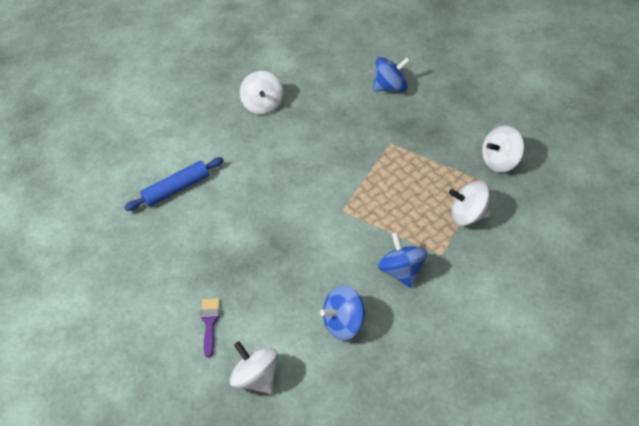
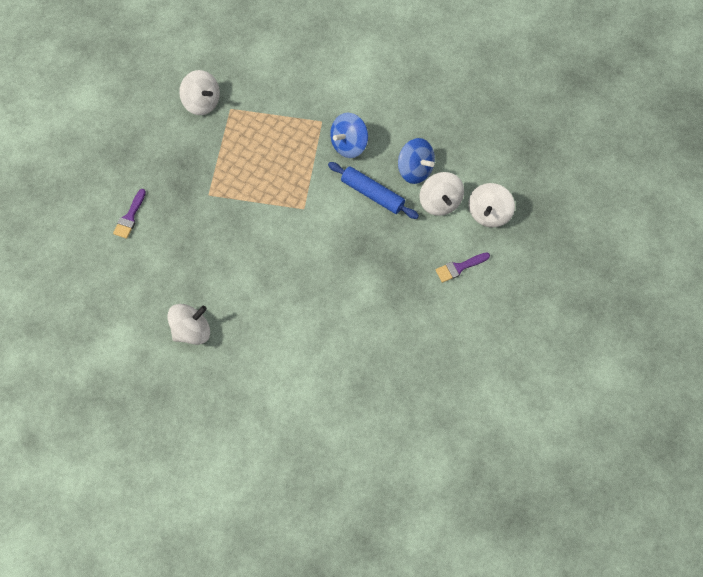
camera: 115 degrees left, 15 degrees up
blue rolling pin [124,157,224,211] -> blue rolling pin moved to [328,162,419,219]
blue spinning top [373,57,410,92] -> purple brush [113,189,146,239]
white spinning top [449,181,490,226] -> white spinning top moved to [420,172,464,216]

